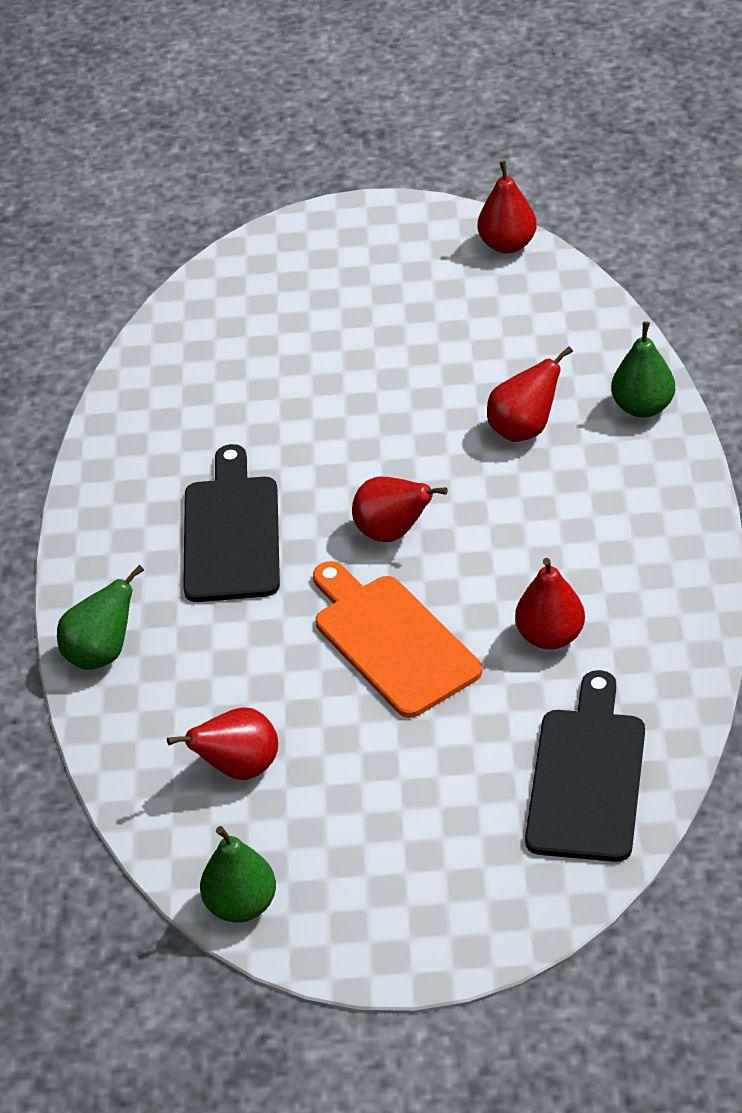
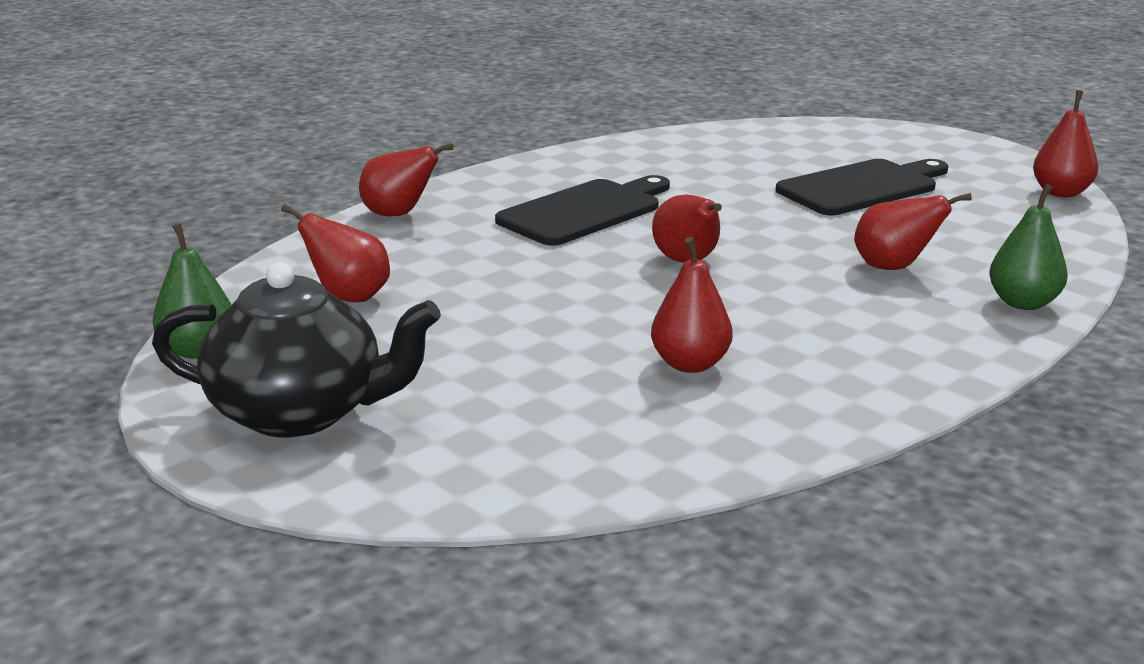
camera: 45 degrees right, 20 degrees down
green pear [57,565,144,670] -> red pear [359,143,454,216]
orange cutting board [313,561,482,718] -> none
black cutting board [525,670,645,862] -> black cutting board moved to [776,159,948,215]
none -> black teapot [152,262,441,438]

